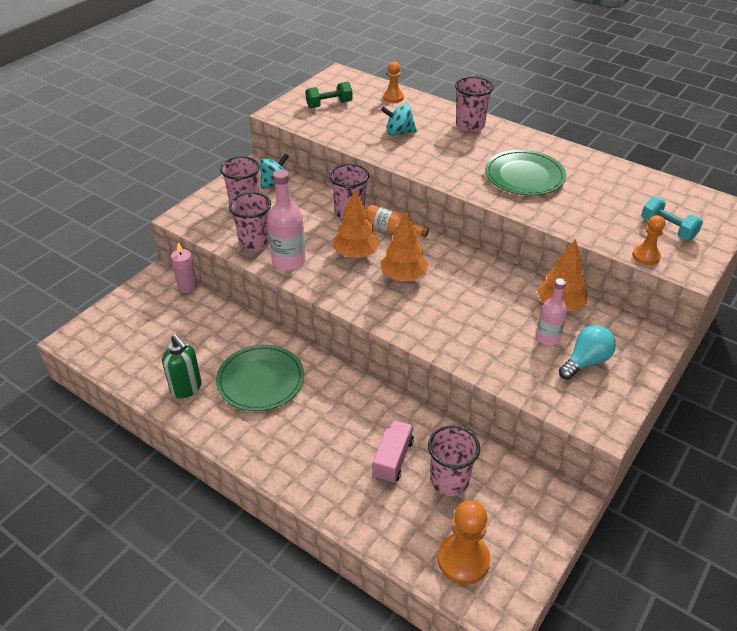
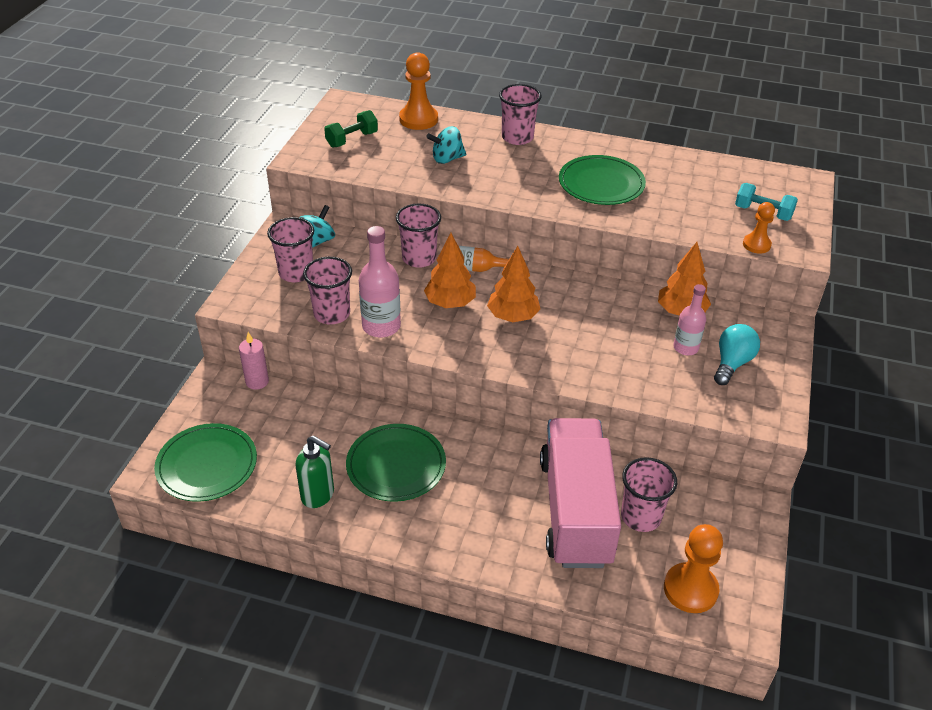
camera: 20 degrees left, 0 degrees up
pink truck [373,420,414,483] -> pink truck [540,418,621,568], size x2.26
orange pawn [383,61,404,103] -> orange pawn [399,52,438,130], size x1.64
none -> green plate [154,423,257,502]

